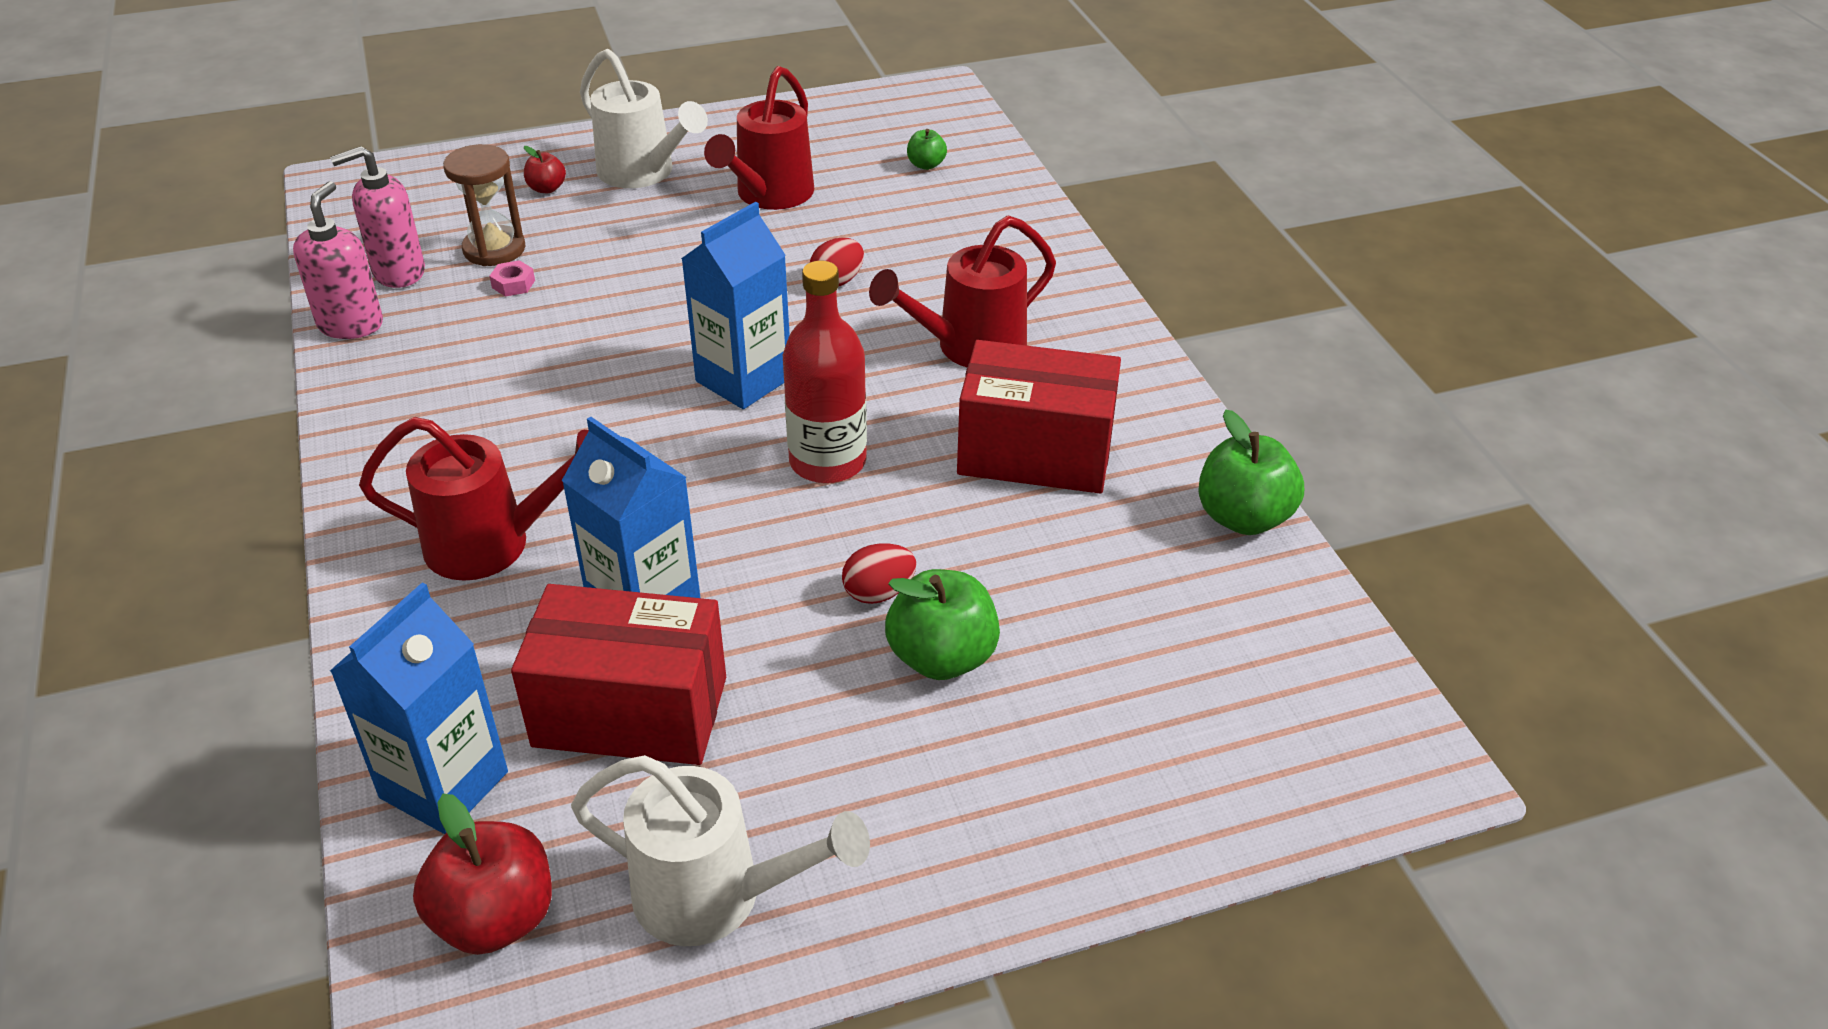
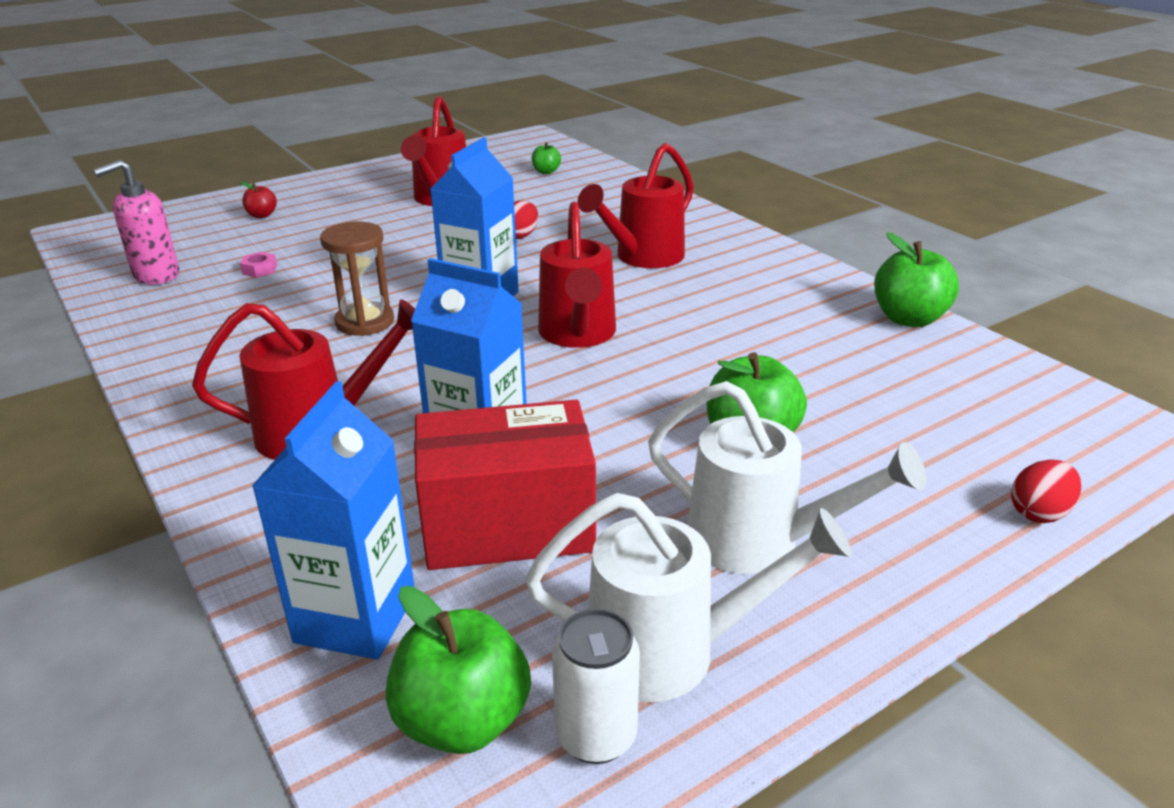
camera: 15 degrees left, 10 degrees down
pink soap dispenser [293,181,383,339] -> none
red apple [413,794,552,955] -> green apple [386,586,531,754]
brown hourglass [443,144,525,266] -> brown hourglass moved to [320,222,394,336]
white watering can [580,49,708,188] -> white watering can moved to [648,381,927,574]
red bottle [783,261,867,484] -> red watering can [538,202,616,348]
red egg [842,543,916,604] -> red egg moved to [1011,459,1081,523]
red box [957,340,1121,493] -> none
none -> white can [552,608,640,764]

